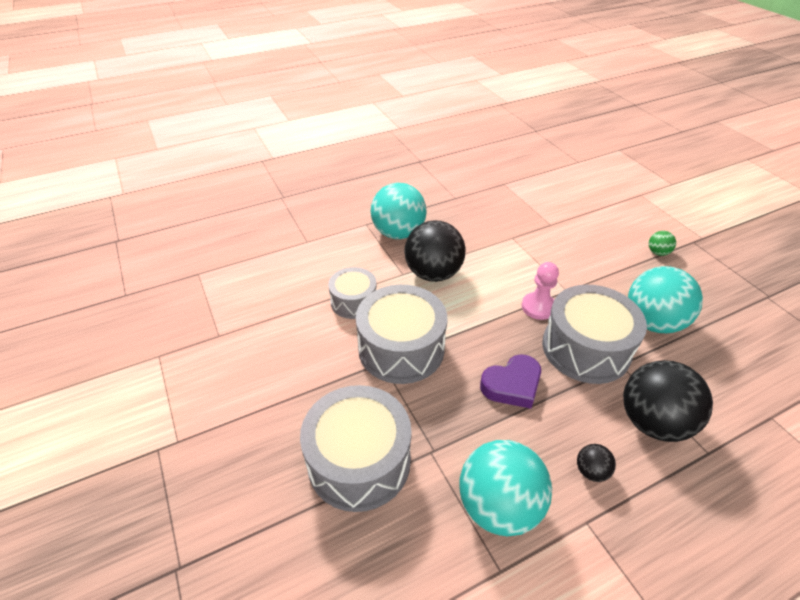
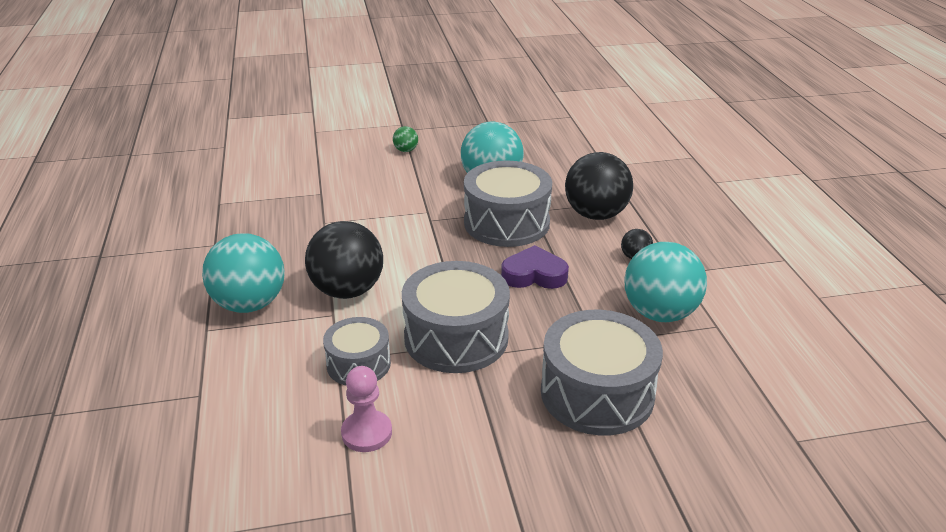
camera: 75 degrees left, 10 degrees down
purple heart [480,354,541,409] -> purple heart turned 75 degrees counterclockwise [501,245,569,289]
pink pawn [522,262,559,320] -> pink pawn moved to [341,366,392,452]

